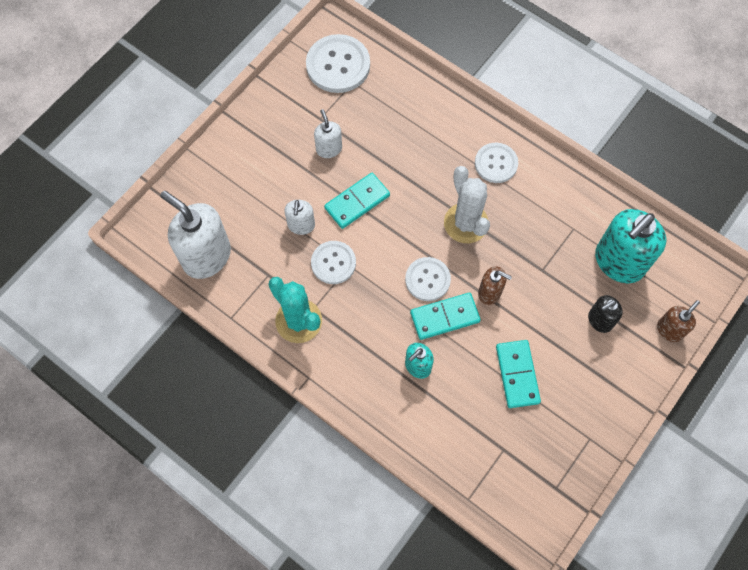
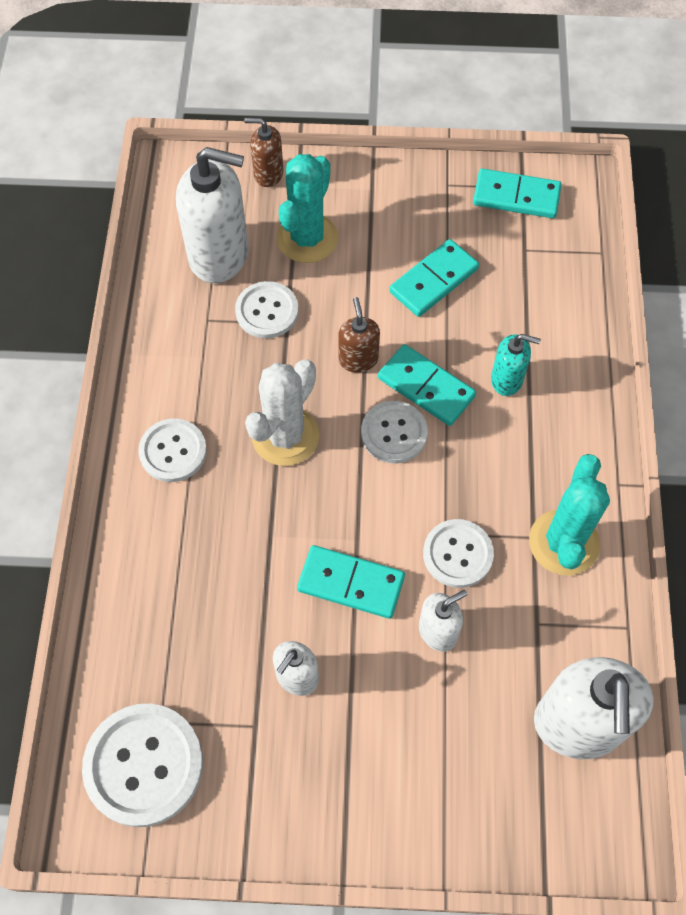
camera: 125 degrees left, 5 degrees down
black soap dispenser [588,295,623,333] -> turquoise cactus [277,154,338,263]
turquoise soap dispenser [595,209,666,283] -> white soap dispenser [176,147,248,283]
none -> white button [235,281,298,338]
none -> turquoise domino [473,168,561,218]

